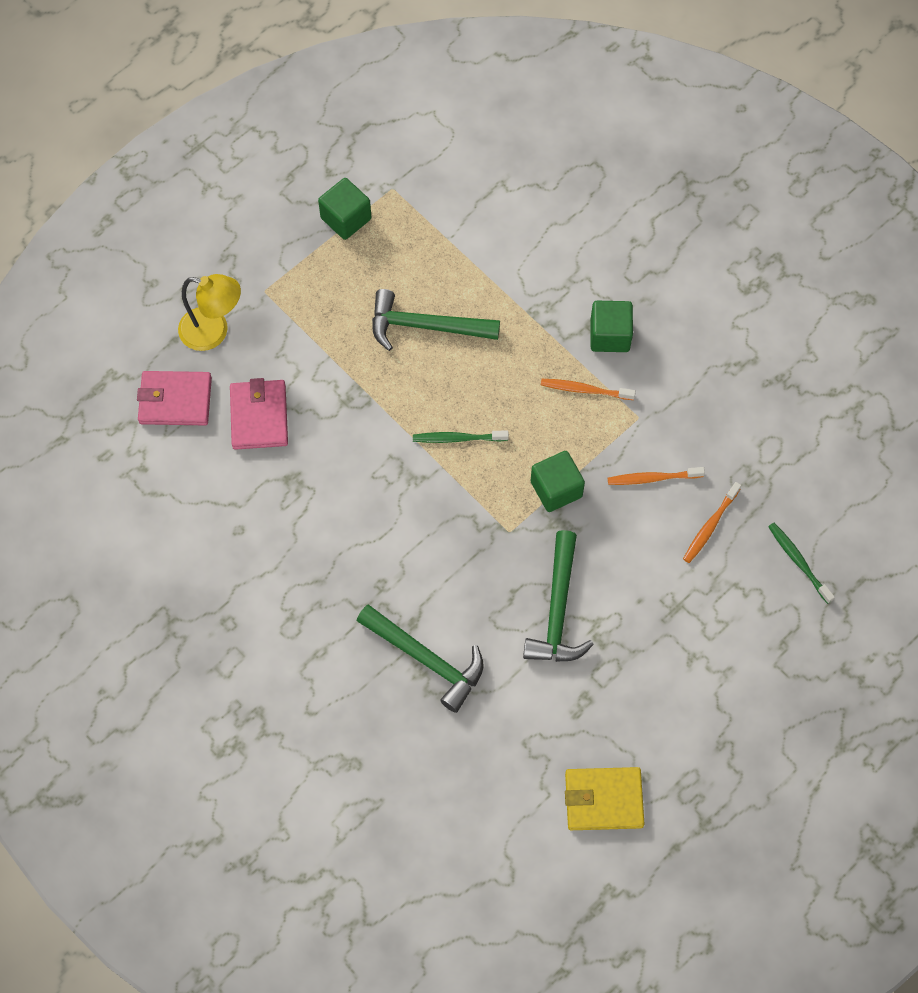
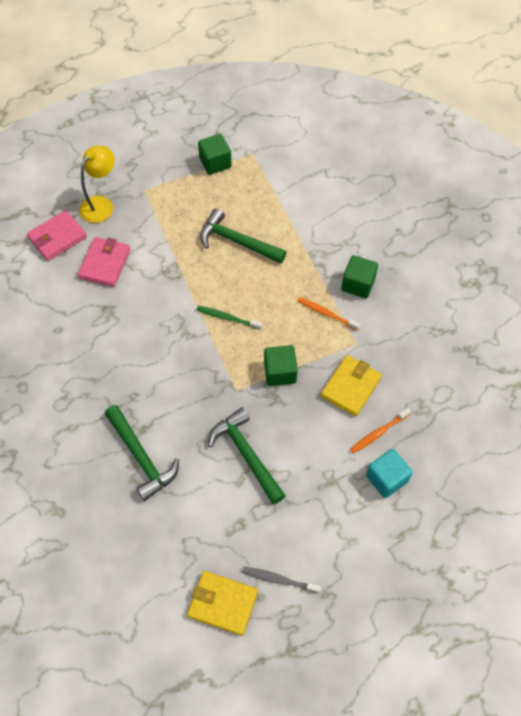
camera: 20 degrees right, 5 degrees down
pink wallet [137,371,212,425] -> pink wallet turned 60 degrees counterclockwise [27,210,87,261]
yellow lamp [178,274,241,351] -> yellow lamp turned 90 degrees counterclockwise [79,146,115,223]
green hammer [523,530,594,662] -> green hammer turned 120 degrees clockwise [208,407,286,505]
orange toothbrush [608,467,705,485] -> yellow wallet [321,355,382,416]
green toothbrush [768,523,835,604] -> none
none -> grey toothbrush [242,567,321,593]
none -> turquoise cube [366,449,413,498]

